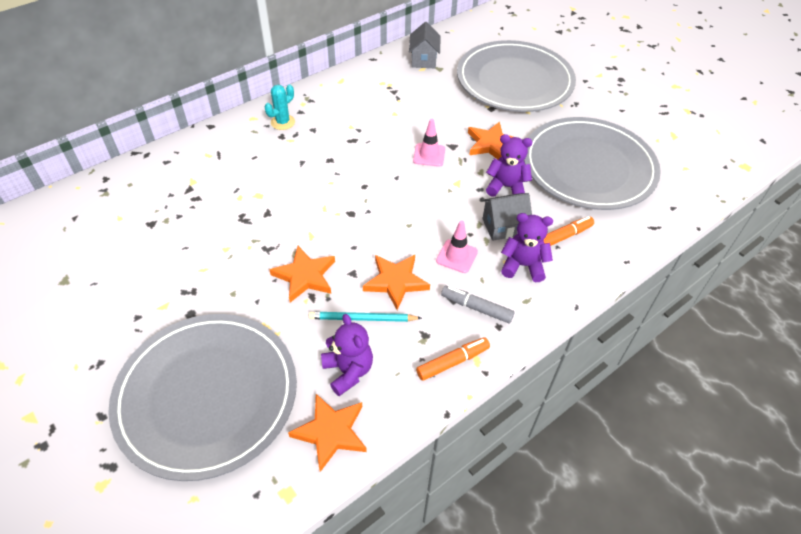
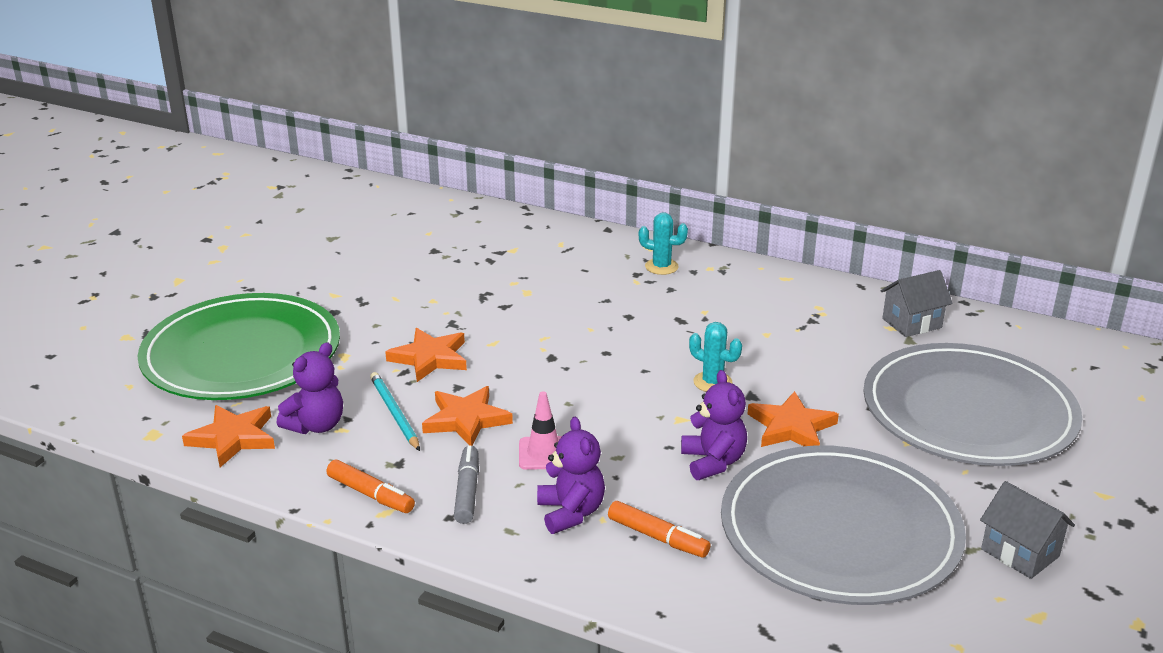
camera: 65 degrees right, 20 degrees down
grey plate [108,314,297,481] -> green plate [137,293,340,400]
pink traffic cone [413,119,445,167] -> turquoise cactus [689,322,742,392]
grey house [482,193,532,241] -> grey house moved to [980,481,1075,579]

